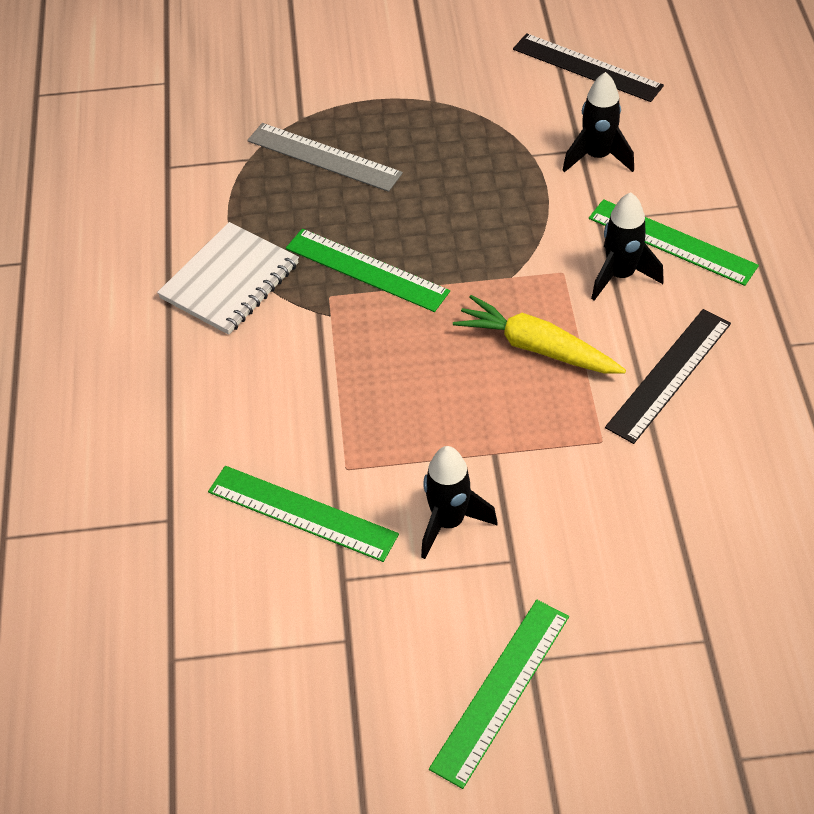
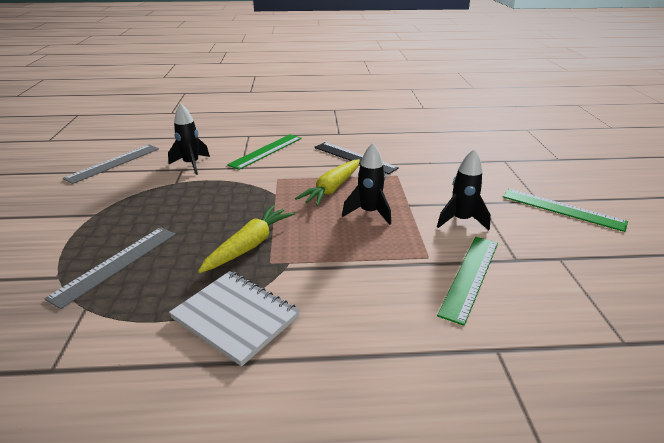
camera: 90 degrees left, 20 degrees down
green ruler [286,229,450,312] -> yellow carrot [198,205,295,273]
black ruler [513,33,664,102] -> grey ruler [63,145,159,184]
black rocket [591,192,664,301] -> black rocket moved to [342,143,391,225]

